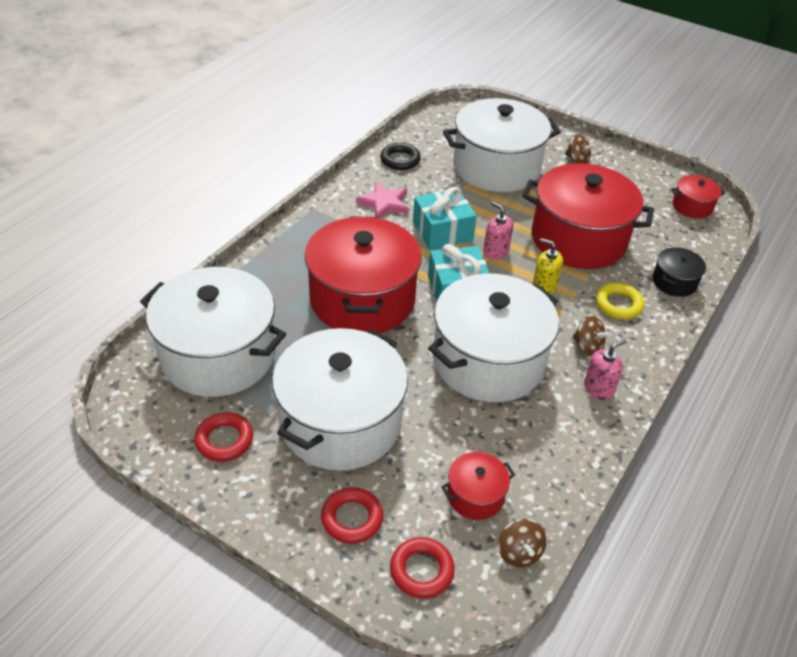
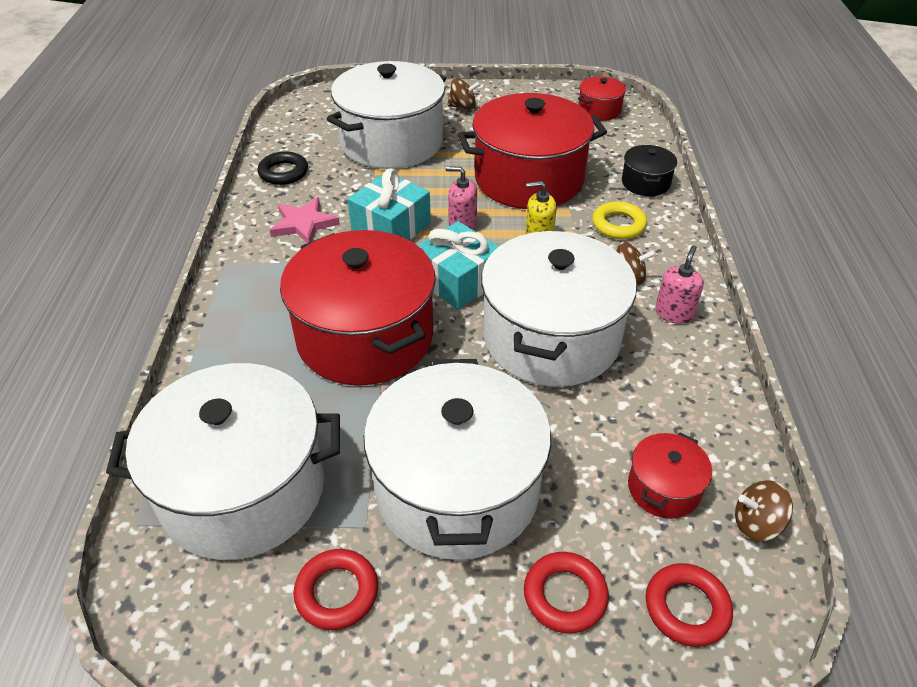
camera: 30 degrees left, 0 degrees up
brown spinning top [498,518,547,567] -> brown spinning top turned 135 degrees clockwise [735,480,793,541]

